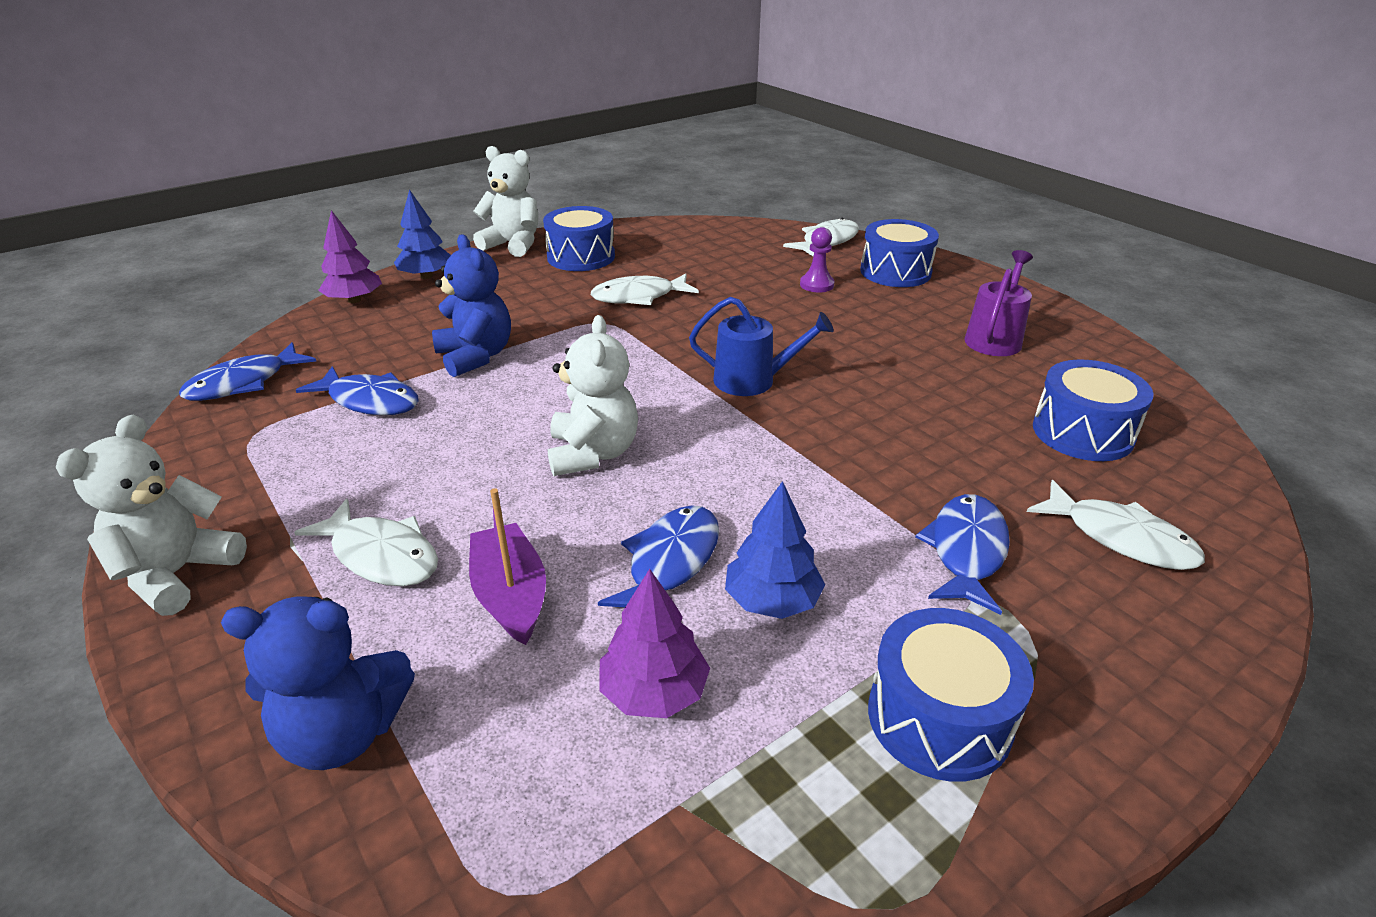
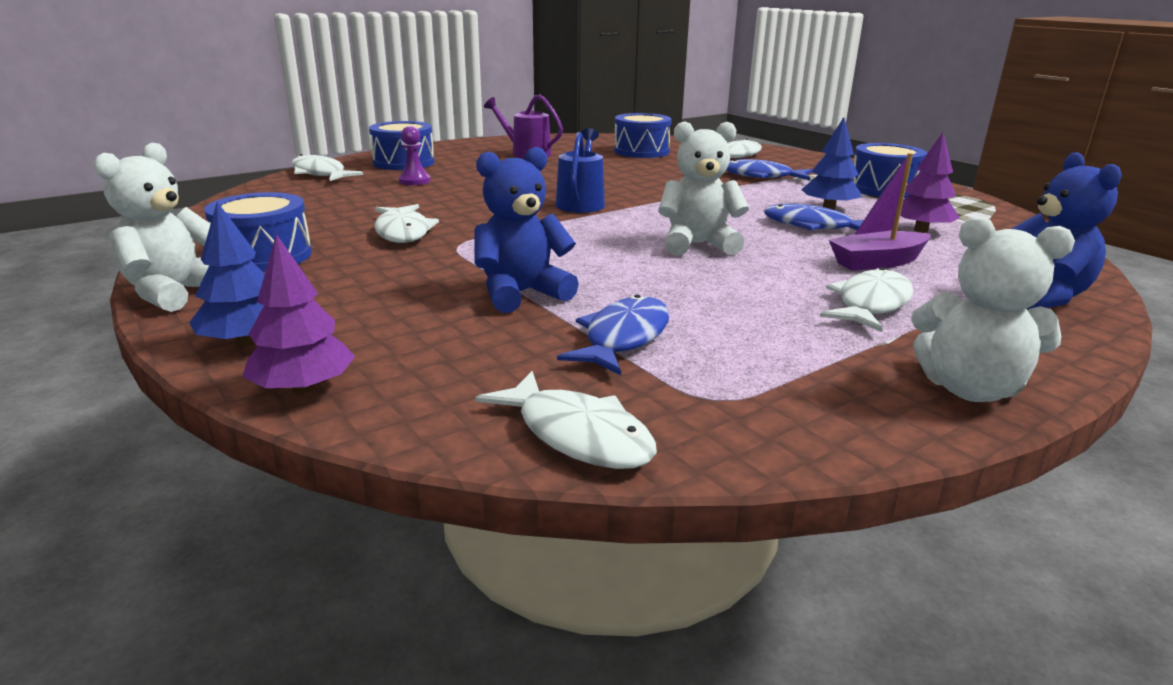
camera: 90 degrees left, 10 degrees down
blue fish [179,342,316,401] -> white fish [476,371,657,469]

